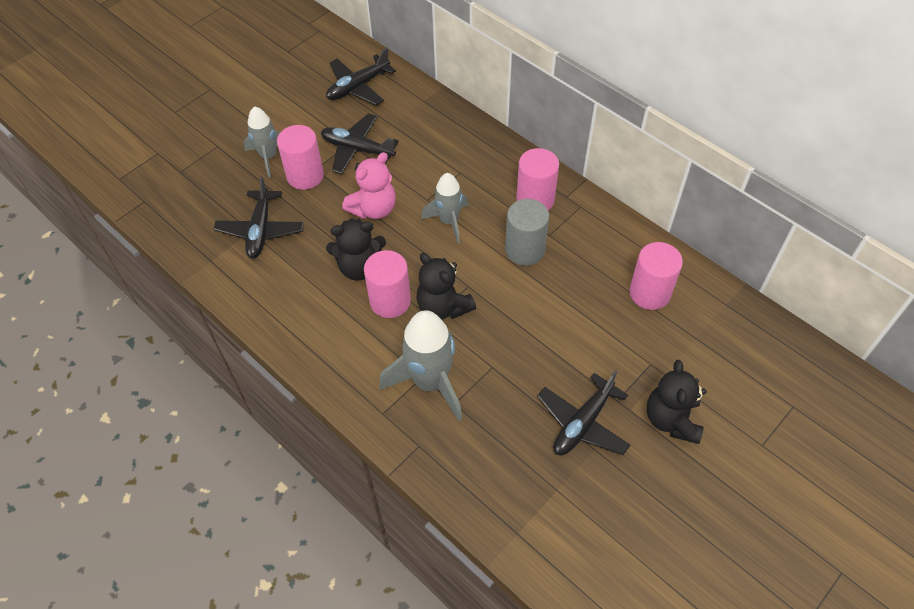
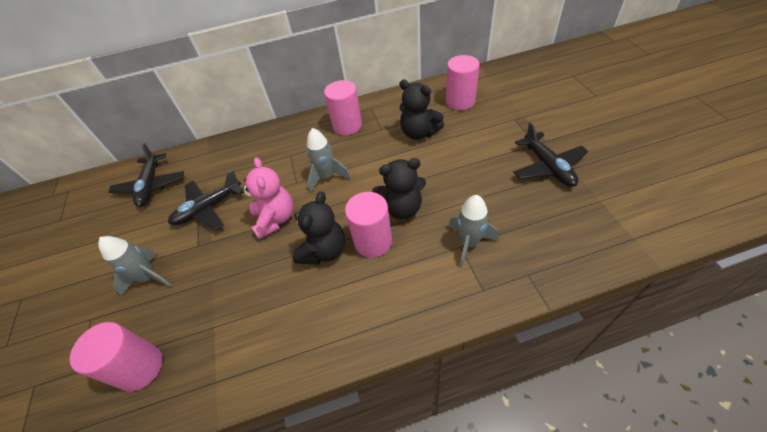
camera: 55 degrees left, 5 degrees down
black plane [214,176,304,259] -> none
pink cylinder [277,125,324,190] -> pink cylinder moved to [70,322,163,392]
grey rocket [379,310,462,421] -> grey rocket [448,195,498,268], size x0.63
grey cylinder [505,199,549,266] -> none
black teddy bear [647,360,706,444] -> black teddy bear moved to [399,80,444,140]

